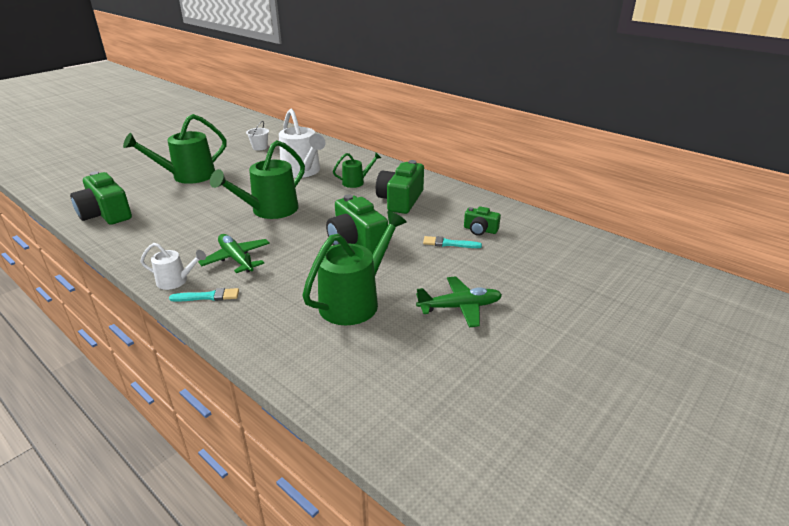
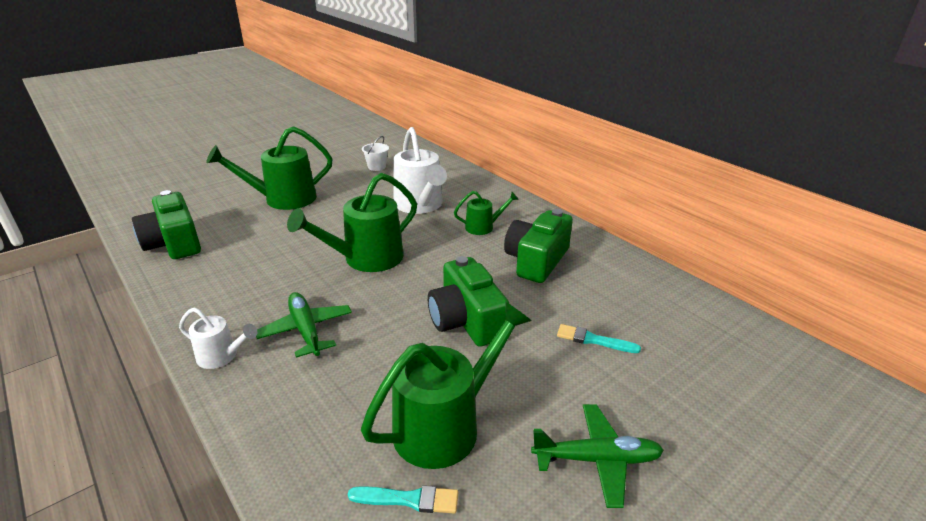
camera: 10 degrees right, 0 degrees up
turquoise brush [169,288,239,302] -> turquoise brush moved to [348,485,458,514]
green camera [464,206,501,236] -> none

